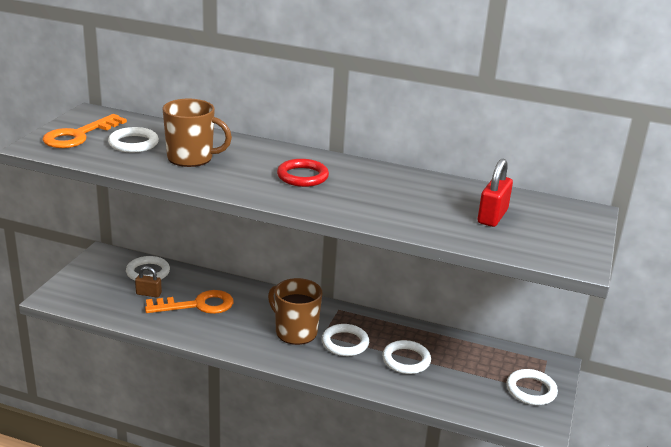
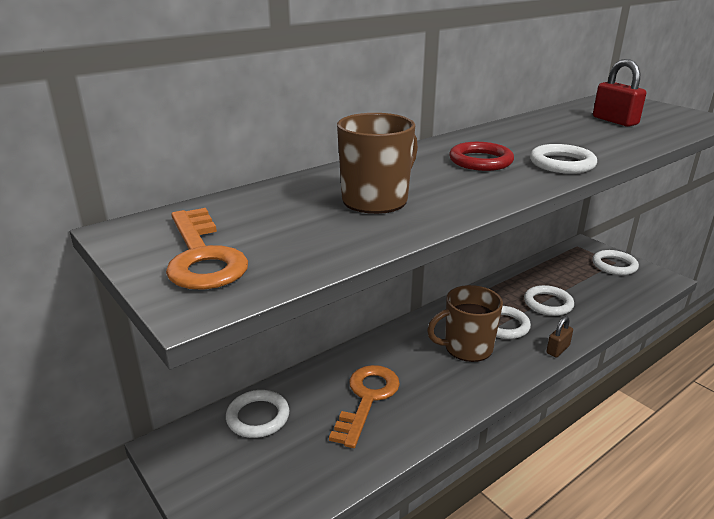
camera: 55 degrees left, 0 degrees up
white ring [108,127,159,152] -> white ring moved to [530,144,597,174]
brown padlock [135,266,162,298] -> brown padlock moved to [546,316,573,357]

